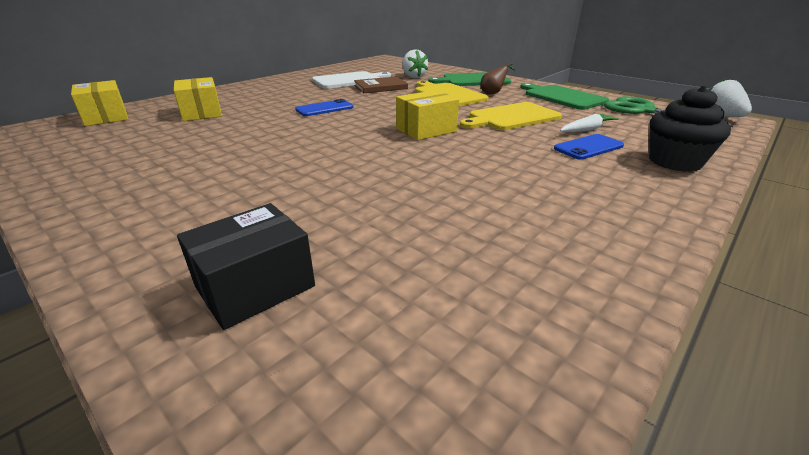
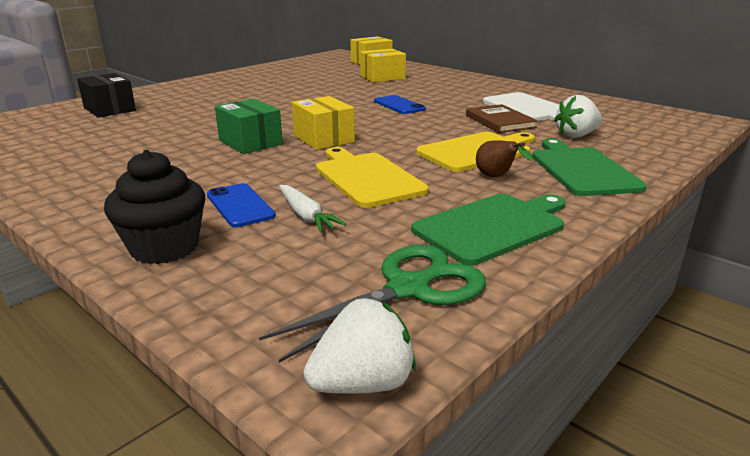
camera: 90 degrees right, 5 degrees down
none -> green box [215,99,283,154]

